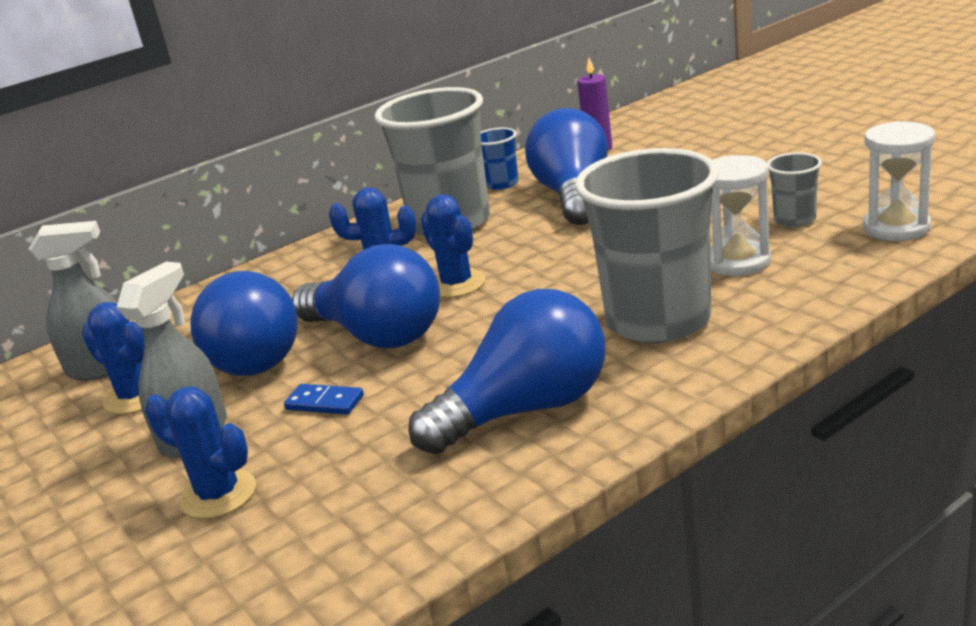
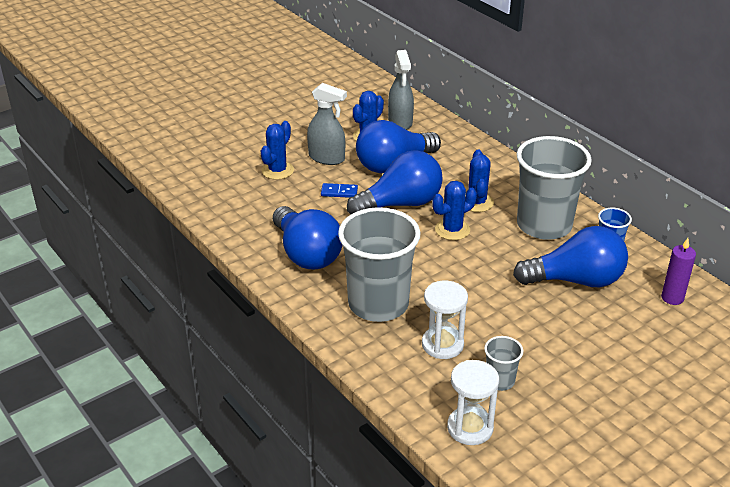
camera: 85 degrees right, 10 degrees up
blue domino [284,384,364,415] -> blue domino turned 75 degrees clockwise [321,183,358,198]
blue light bulb [292,244,440,349] -> blue light bulb turned 150 degrees counterclockwise [347,150,443,214]

